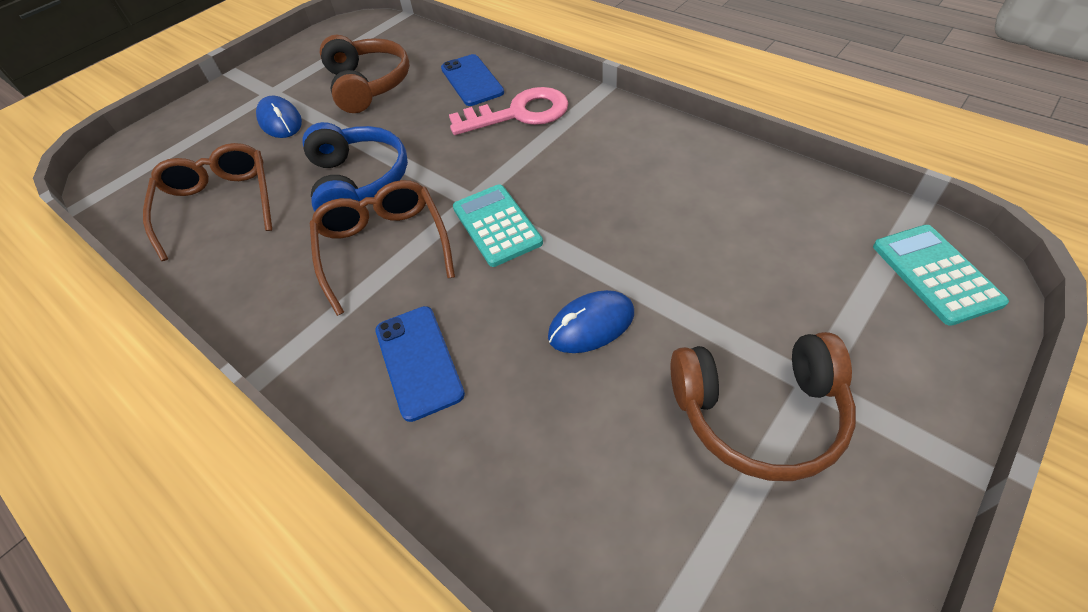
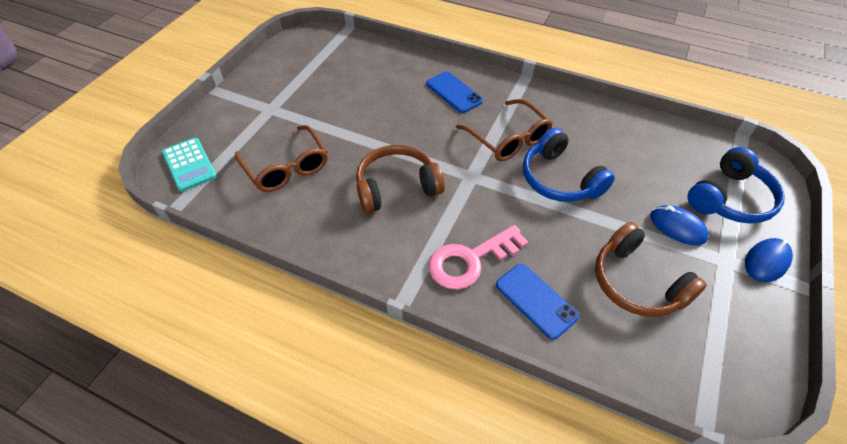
camera: 160 degrees right, 0 degrees up
brown glasses [143,143,272,261] -> brown glasses moved to [235,125,328,192]
turquoise calculator [453,184,543,267] -> none
blue mouse [548,290,634,353] -> blue mouse moved to [745,238,793,282]
brown headphones [671,332,856,481] -> brown headphones moved to [356,145,445,213]
none -> blue headphones [688,147,785,224]

